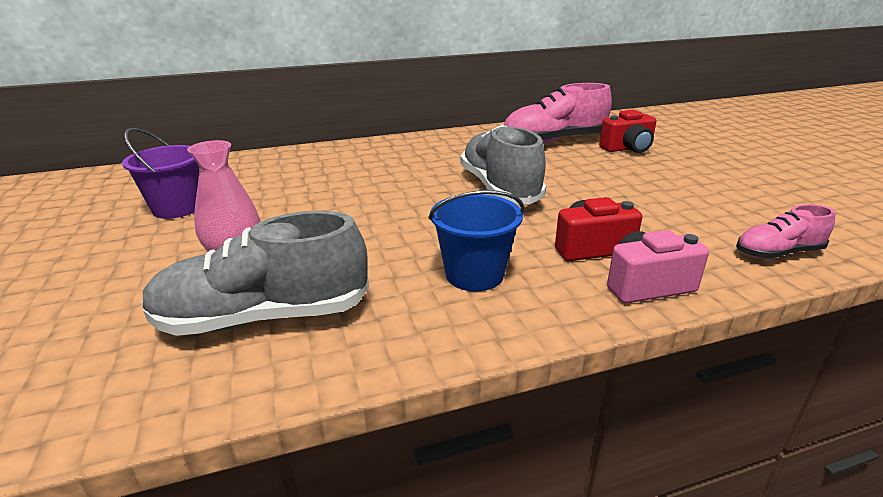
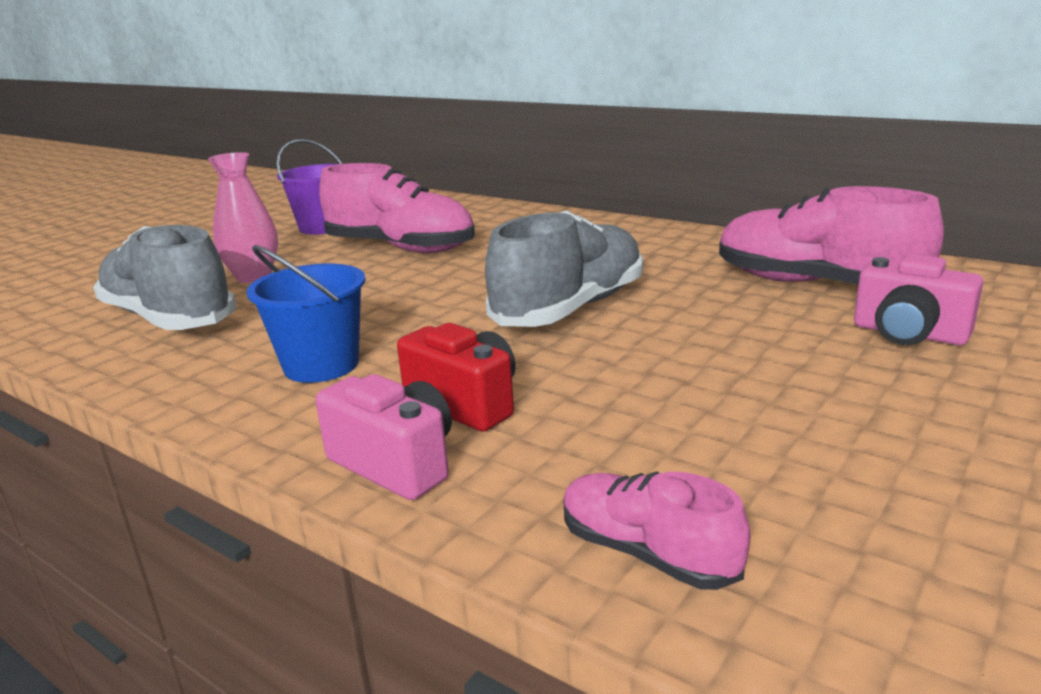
camera: 55 degrees right, 5 degrees down
red camera [599,110,657,153] -> pink camera [854,254,983,345]
none -> pink shoe [319,163,475,253]

